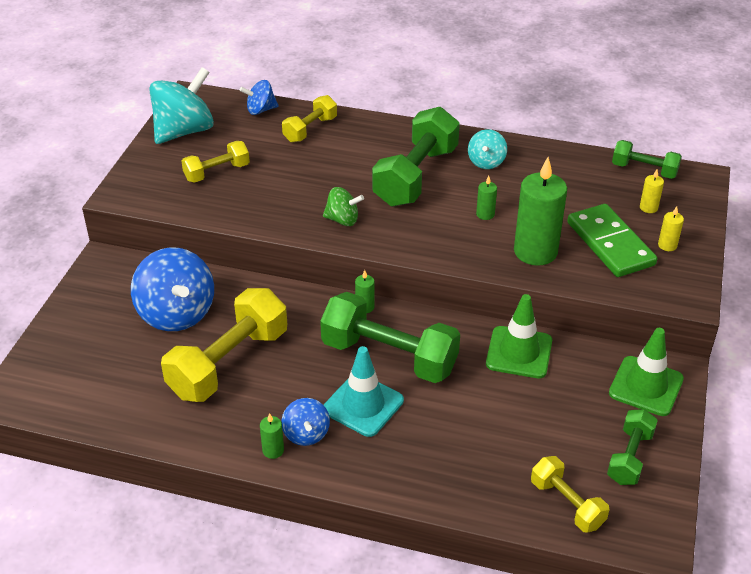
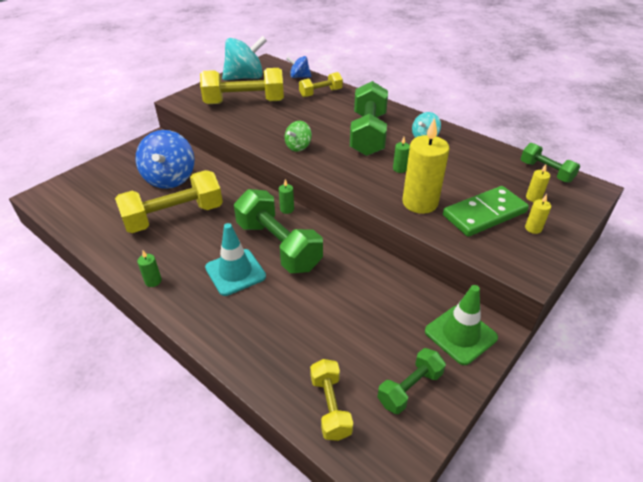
camera: 25 degrees right, 0 degrees up
yellow dumbbell [181,141,250,183] -> yellow dumbbell [200,68,284,104], size x1.83
blue spinning top [281,398,330,446] -> none
green spinning top [323,187,364,226] -> green spinning top turned 90 degrees clockwise [285,121,312,152]
green dumbbell [372,107,460,207] -> green dumbbell turned 45 degrees counterclockwise [350,81,388,156]
green traffic cone [486,294,552,378] -> none
green candle [514,157,567,266] -> yellow candle [403,118,450,214]
green domino [567,204,657,277] -> green domino turned 60 degrees clockwise [443,186,529,237]

